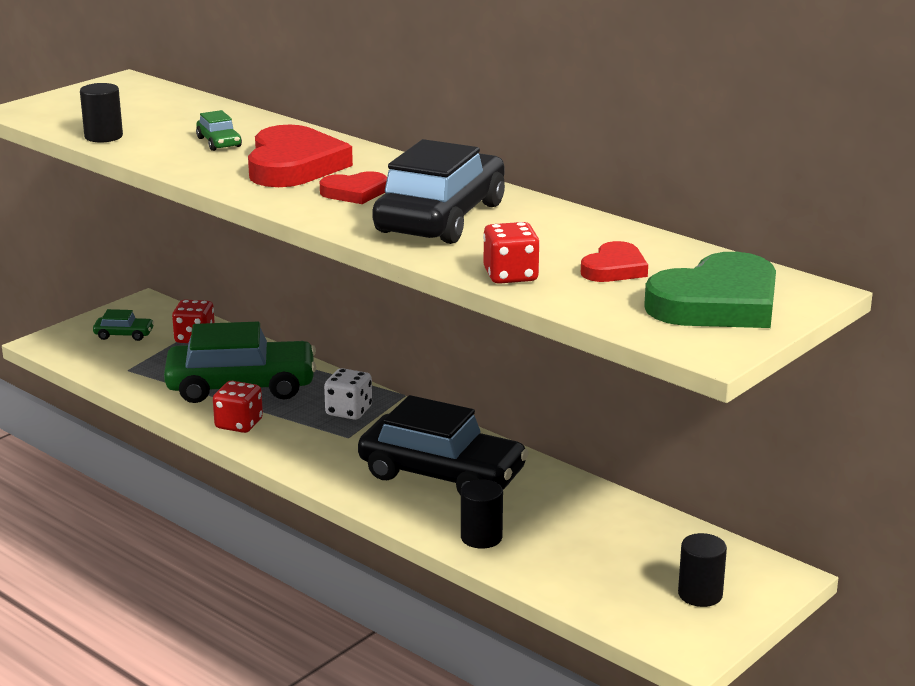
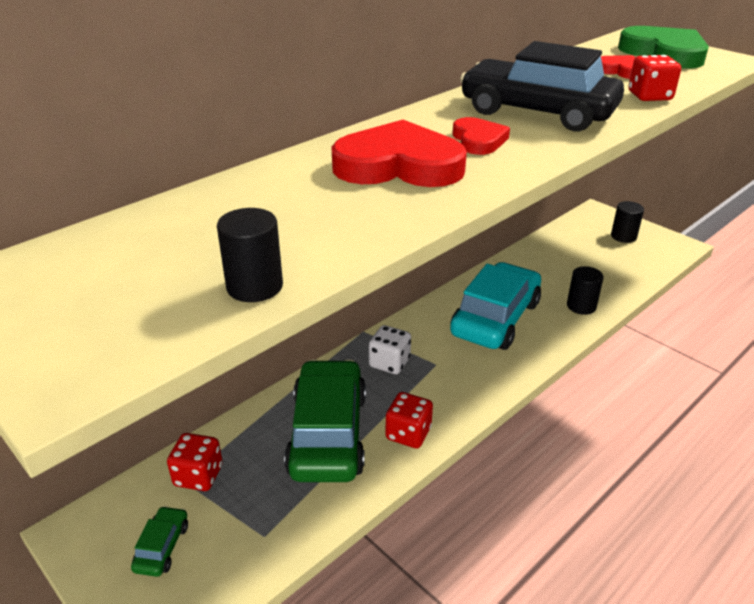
camera: 85 degrees left, 10 degrees up
green car [196,110,242,151] -> none
black car [358,395,529,495] -> turquoise car [450,262,541,350]

